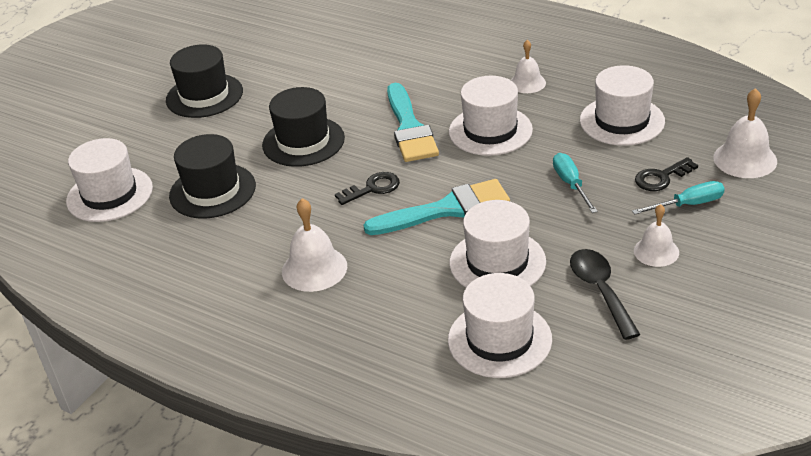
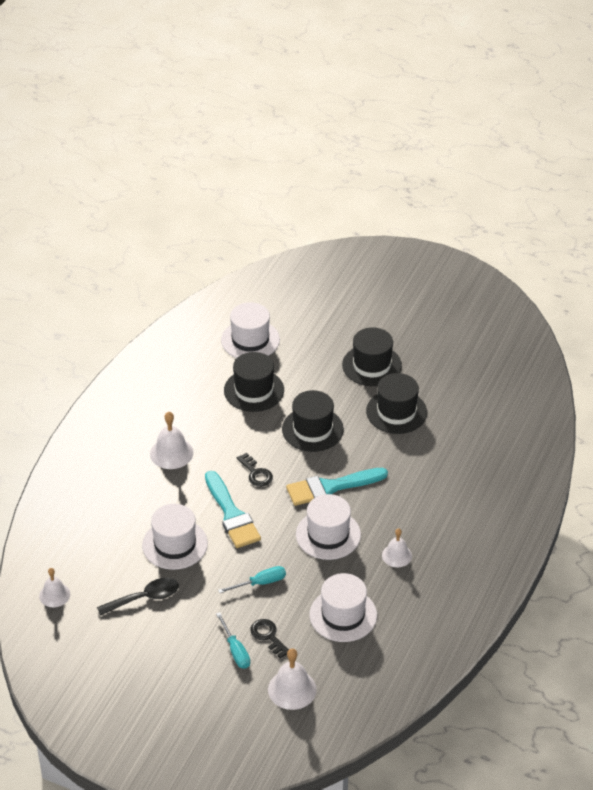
camera: 80 degrees right, 5 degrees up
white hat [448,273,552,378] -> none
white bell [634,204,679,267] -> white bell moved to [39,568,70,607]
none -> black hat [366,373,427,434]

